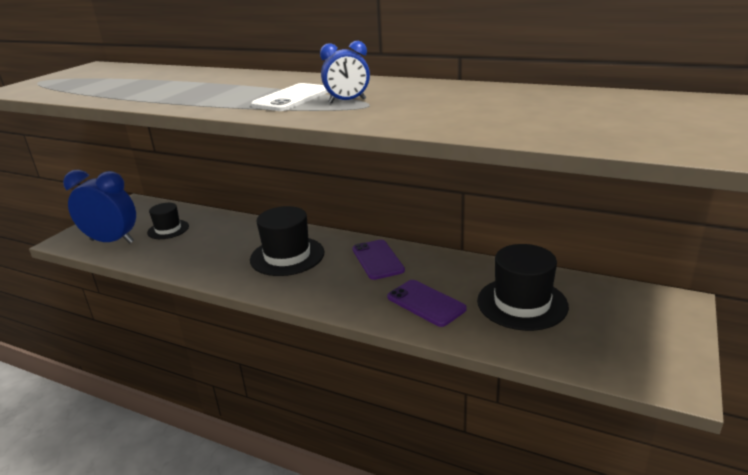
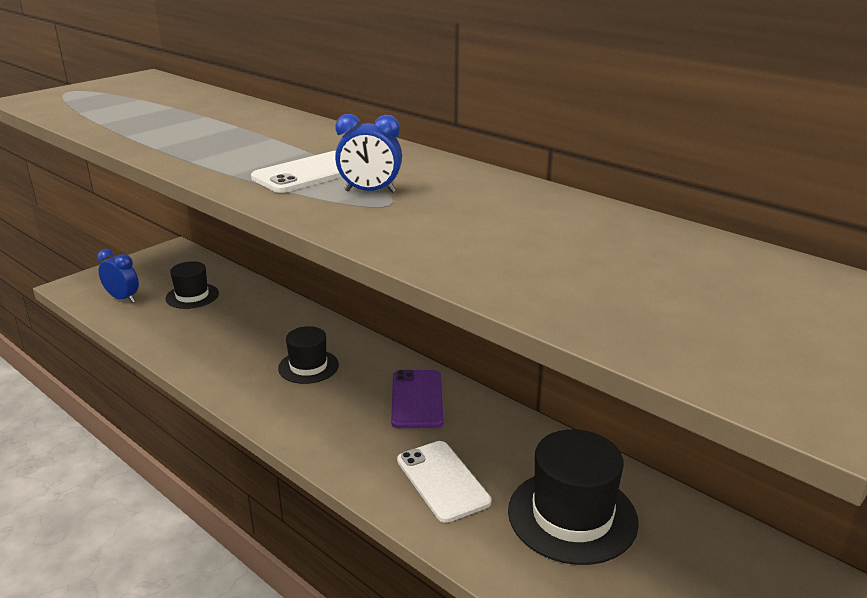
camera: 15 degrees right, 0 degrees up
blue clock [63,170,136,243] -> blue clock [97,249,139,303], size x0.54
black hat [250,206,324,276] -> black hat [278,326,339,384], size x0.61
purple phone [387,280,467,327] -> white phone [397,441,491,523]

